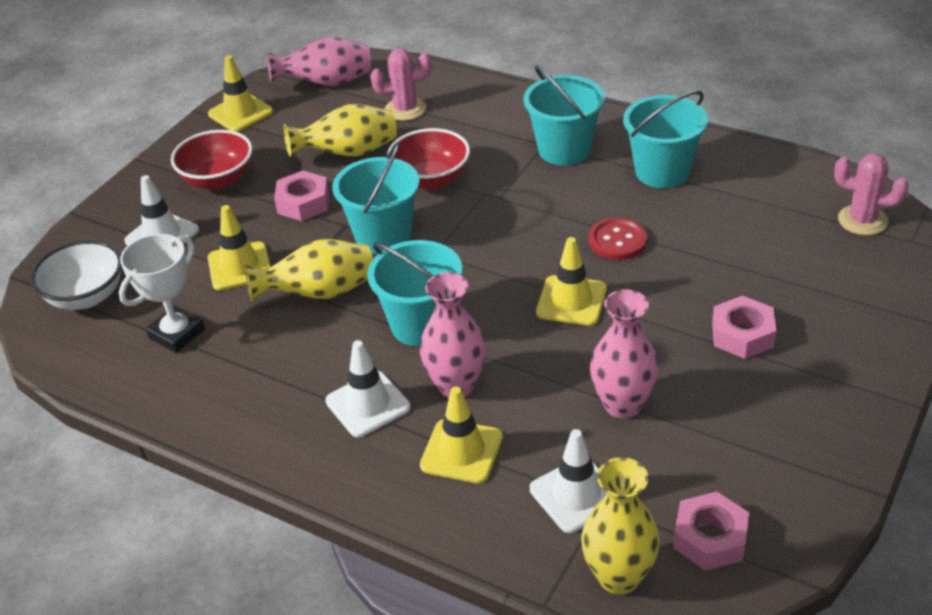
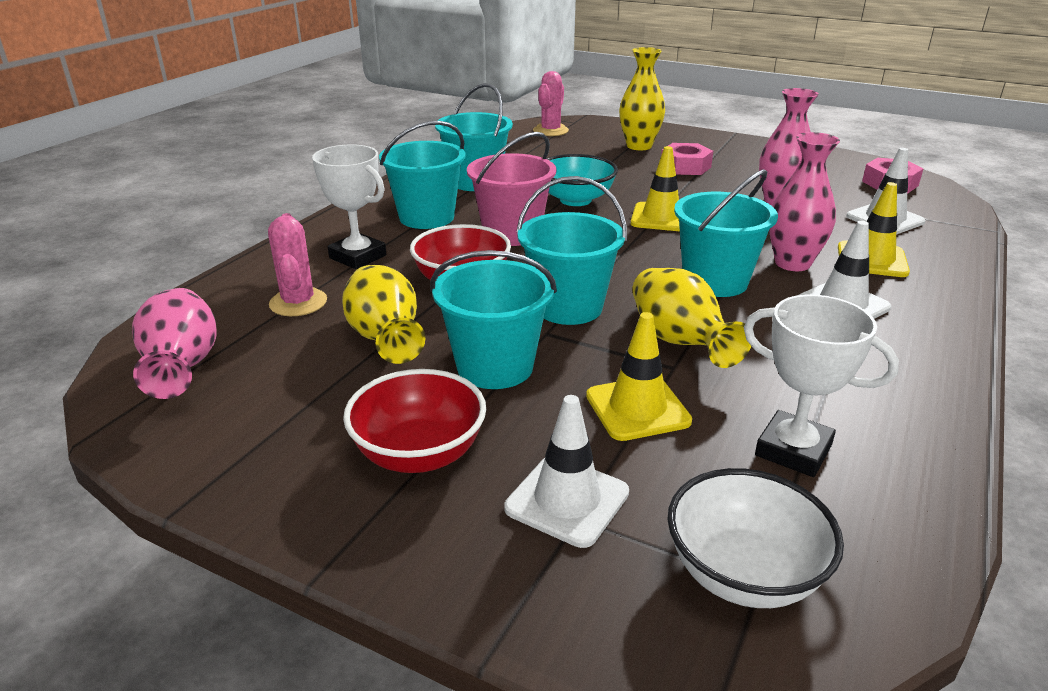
camera: 95 degrees left, 10 degrees down
yellow traffic cone [208,55,273,132] -> none
pink nut [274,170,329,221] -> turquoise bucket [430,250,557,389]
yellow vase [581,457,660,595] -> yellow vase moved to [619,47,665,150]
red button [589,217,647,260] -> turquoise bowl [546,154,618,206]
none -> white trophy [312,144,386,269]
none -> pink bucket [467,132,556,246]

